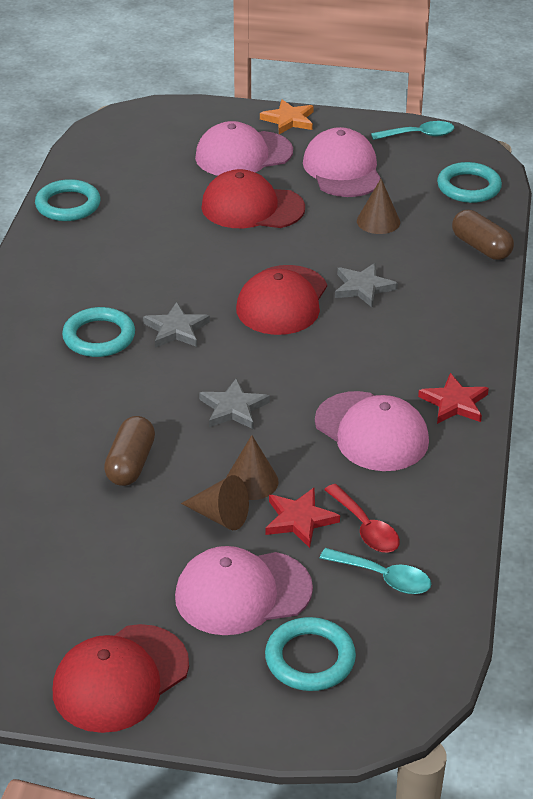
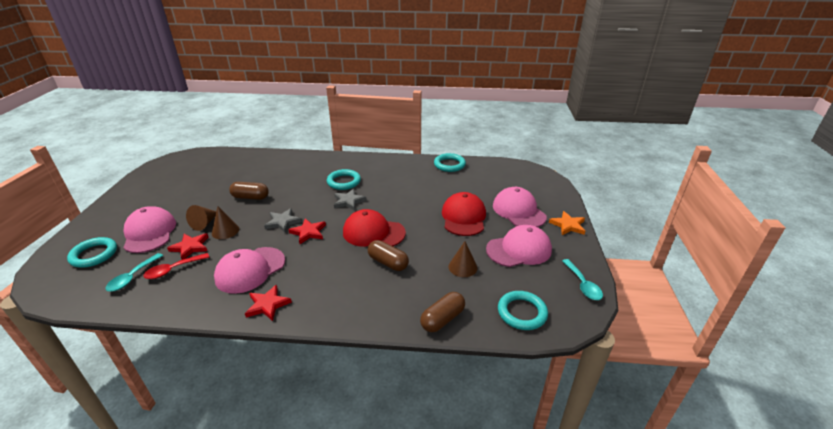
camera: 85 degrees right, 5 degrees down
red cap [53,624,189,733] -> none
grey star [335,263,398,308] -> brown capsule [368,240,409,271]
none -> red star [288,219,326,244]

